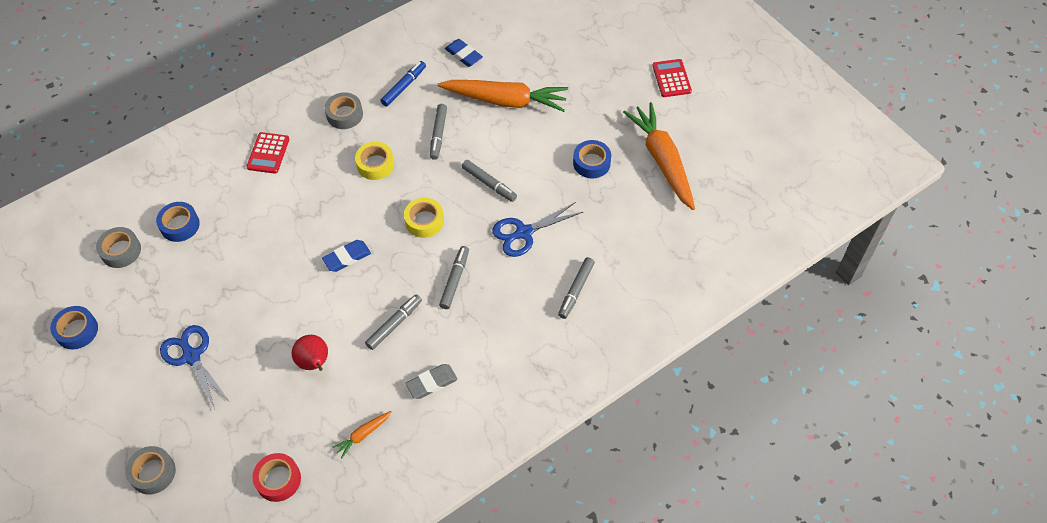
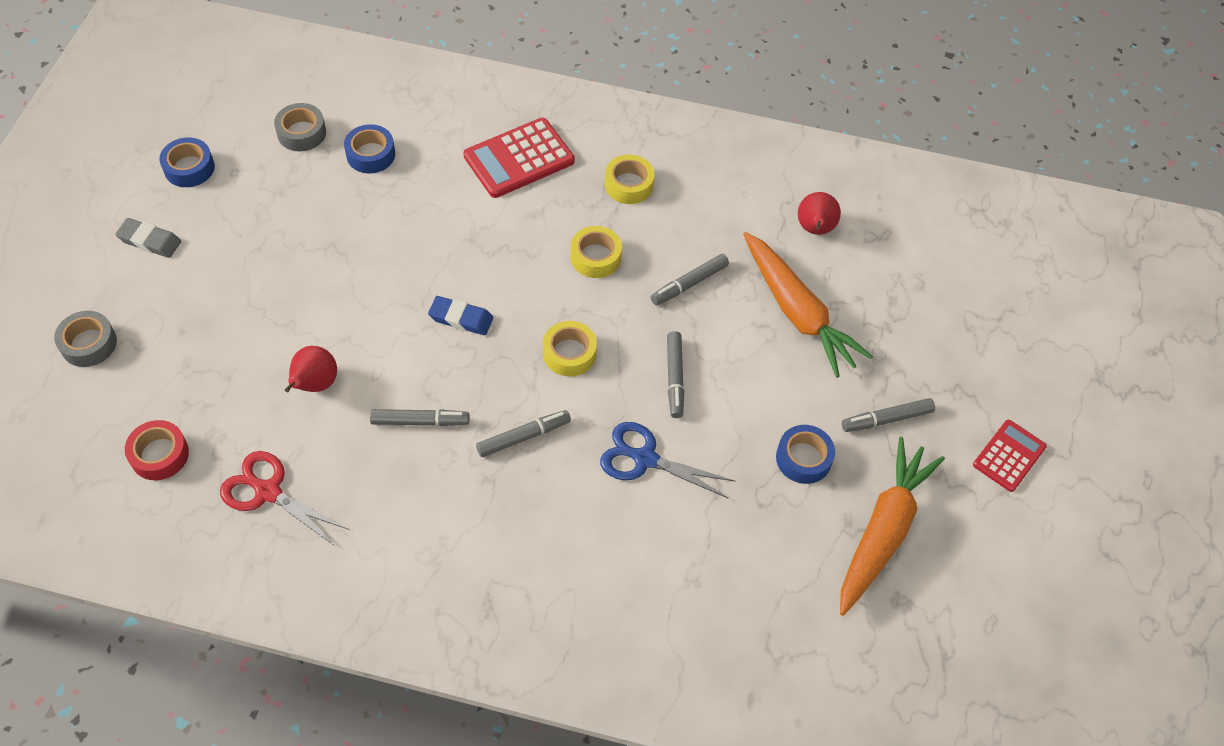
camera: 45 degrees right, 0 degrees up
blue scissors [160,325,230,409] -> none
red calculator [247,132,289,174] -> red calculator [464,118,575,198], size x1.59
grey tape [325,92,363,129] -> yellow tape [605,155,655,204]
orange carrot [333,411,392,458] -> red scissors [220,451,350,546]
blue marker [380,61,426,106] -> none
grey eraser [405,364,458,399] -> grey eraser moved to [115,218,181,258]
blue eraser [445,39,483,67] -> red pear [798,192,841,235]
grey marker [558,257,595,319] -> grey marker moved to [842,398,935,432]

